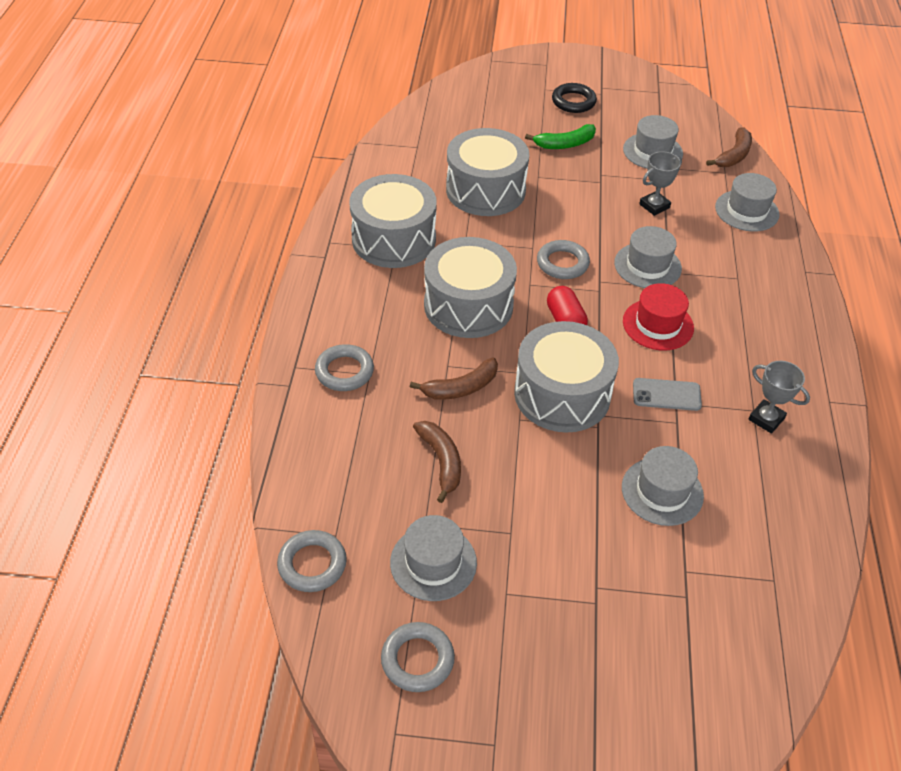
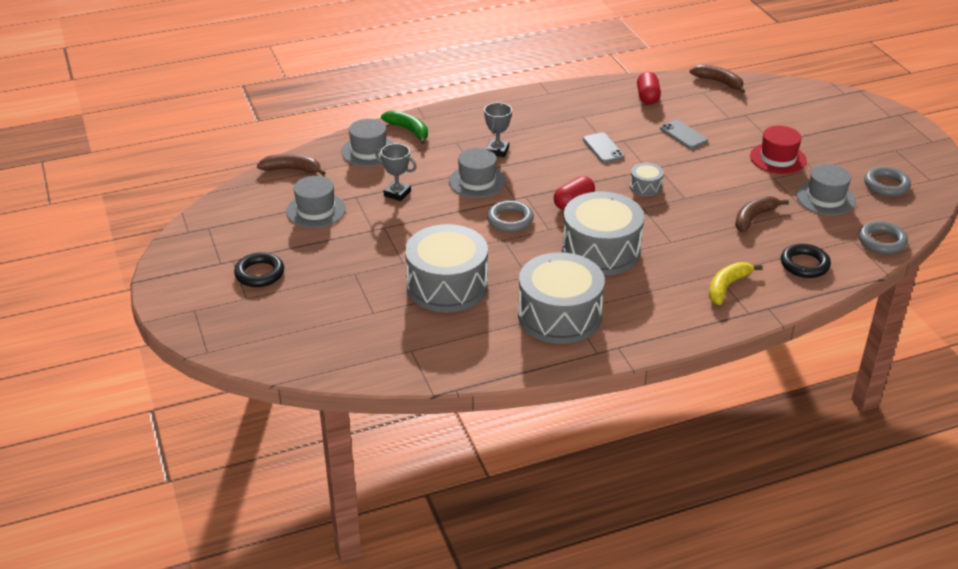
camera: 115 degrees left, 10 degrees down
grey ring [315,344,374,391] -> yellow banana [709,262,763,305]
brown banana [410,358,498,400] -> brown banana moved to [690,65,745,93]
grey drum [514,321,619,433] -> grey drum [630,163,664,196], size x0.44
green banana [525,124,596,149] -> green banana moved to [381,110,428,144]
grey hat [622,446,704,526] -> grey phone [660,120,708,149]
red hat [623,283,694,350] -> red hat moved to [750,126,807,174]
grey trophy [748,361,810,434] -> grey trophy moved to [484,102,512,157]
none -> red capsule [637,72,661,105]
none -> black ring [781,244,831,278]

